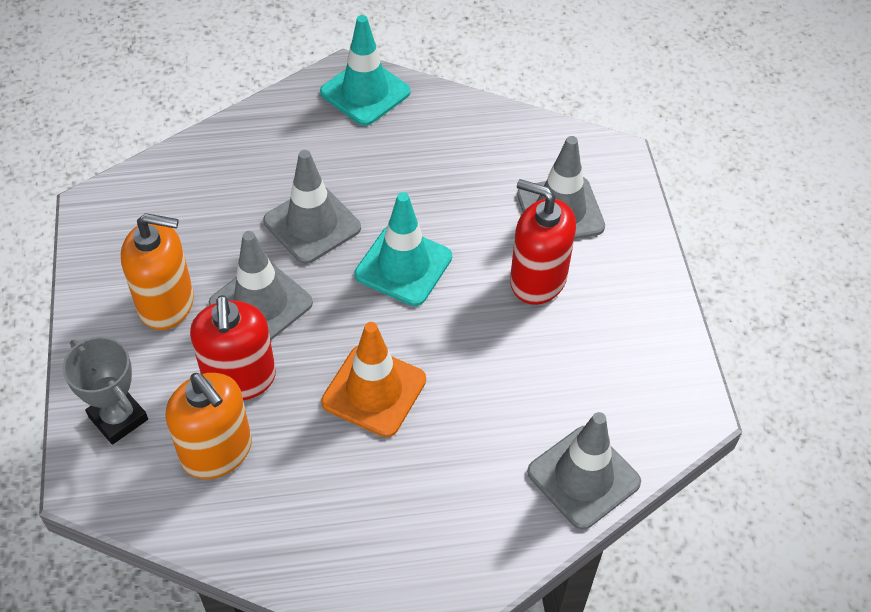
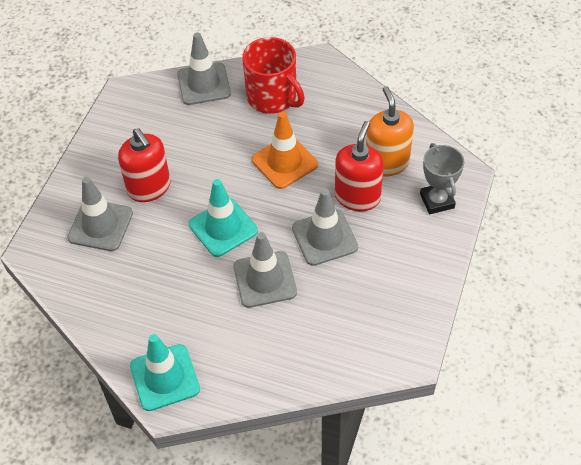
camera: 150 degrees left, 0 degrees up
orange soap dispenser [121,213,194,330] -> none
none -> red mug [242,37,305,114]

